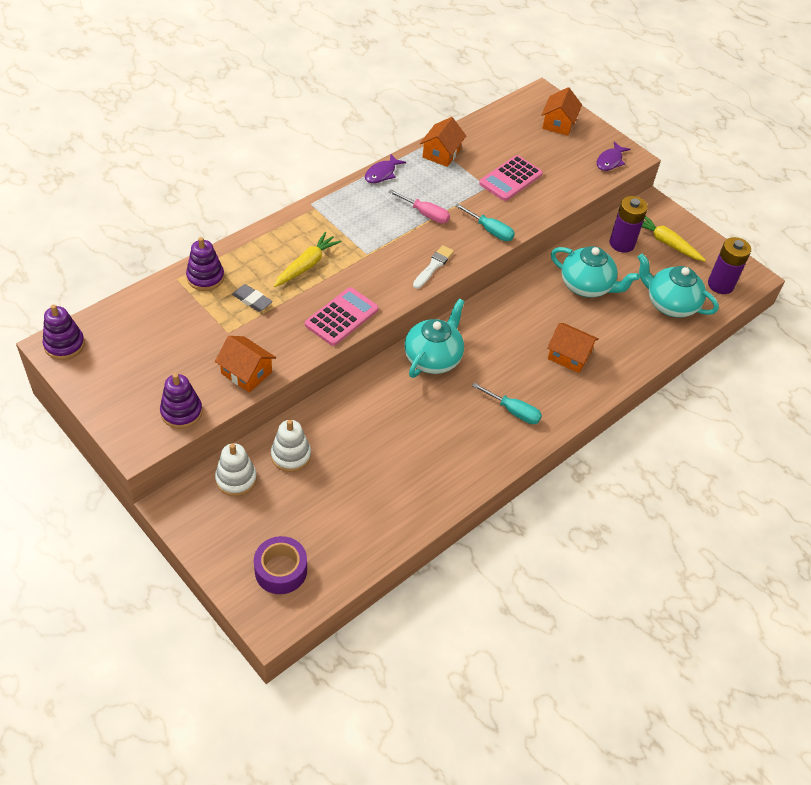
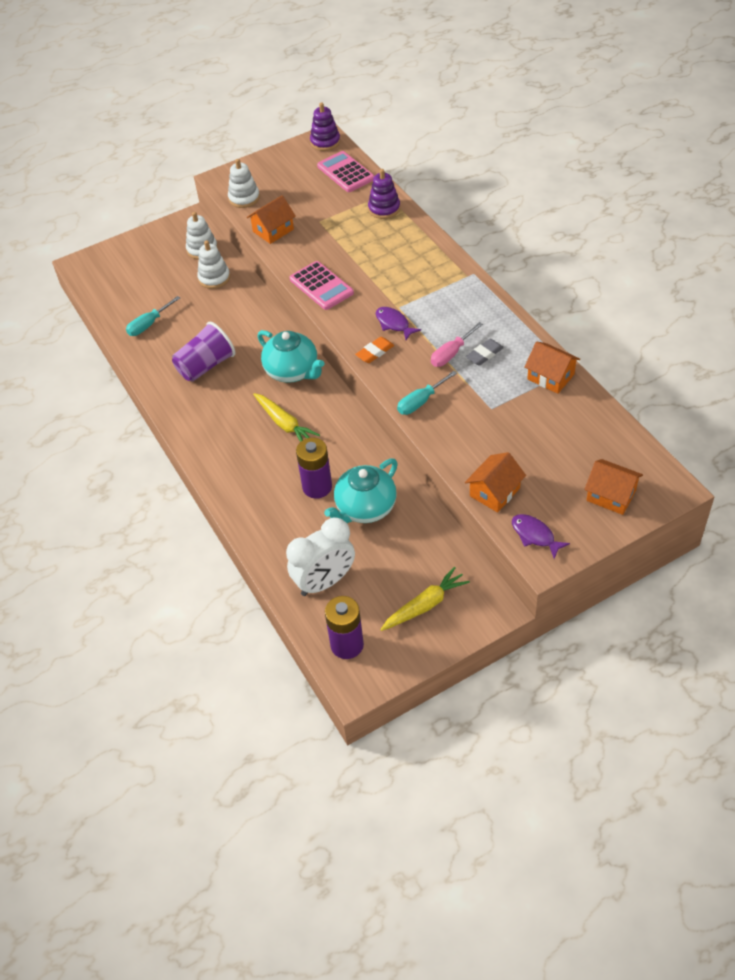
camera: 110 degrees right, 0 degrees up
purple stacking toy [160,373,203,429] -> white stacking toy [228,159,260,208]
grey eraser [232,284,273,312] -> grey eraser moved to [466,339,504,366]
purple tape [254,536,307,594] -> none
yellow carrot [274,232,341,287] -> yellow carrot moved to [253,393,320,442]
purple fish [365,154,406,183] -> purple fish moved to [376,307,421,340]
white brush [413,245,454,289] -> orange eraser [355,337,394,363]
turquoise screwdriver [472,383,542,424] -> turquoise screwdriver moved to [126,296,180,336]
pink calculator [479,155,543,201] -> pink calculator moved to [317,151,374,192]
orange house [547,323,599,373] -> orange house moved to [465,452,526,513]
purple battery [609,196,648,253] -> purple battery moved to [296,438,332,499]
turquoise teapot [638,254,719,318] -> white clock [286,517,355,596]
none -> purple cup [172,322,235,382]

